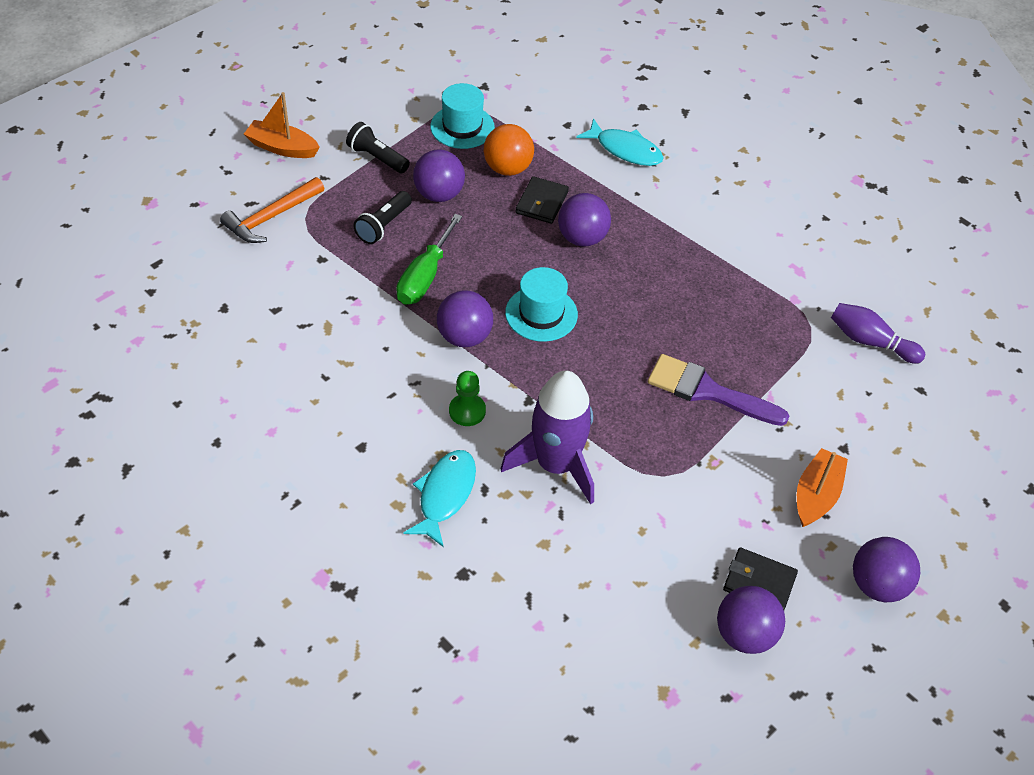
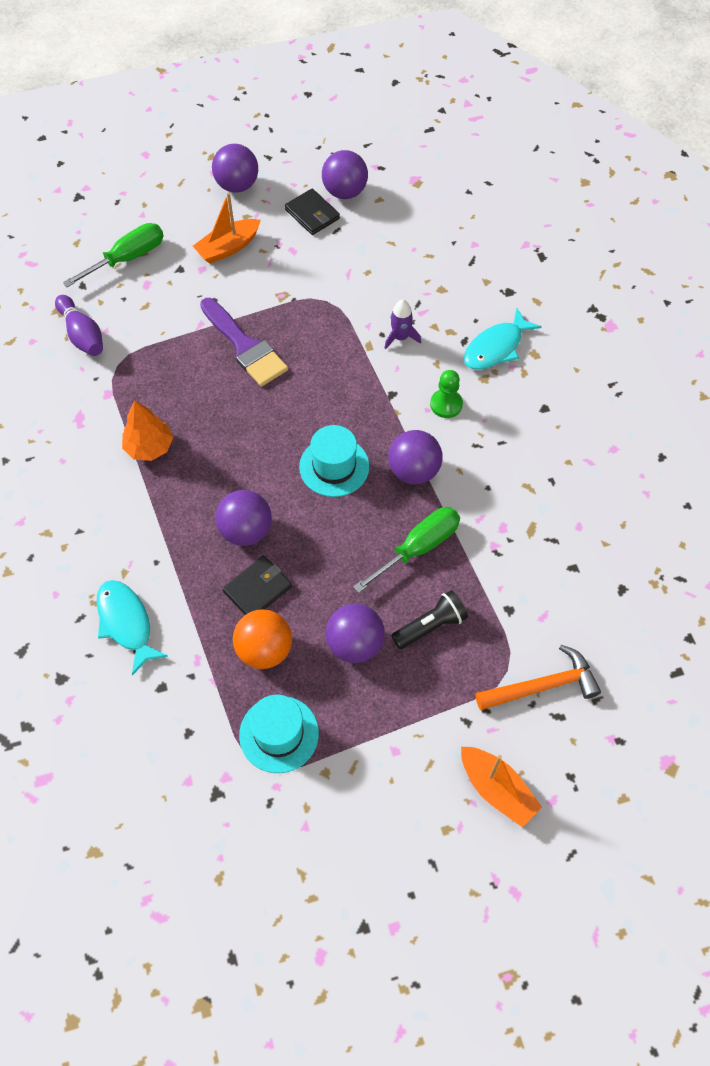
camera: 150 degrees left, 10 degrees up
black flashlight [346,122,410,173] -> none
purple rocket [501,370,594,504] -> purple rocket [384,300,421,350], size x0.46
none -> green screwdriver [63,223,164,287]
none -> orange tree [122,400,173,461]

